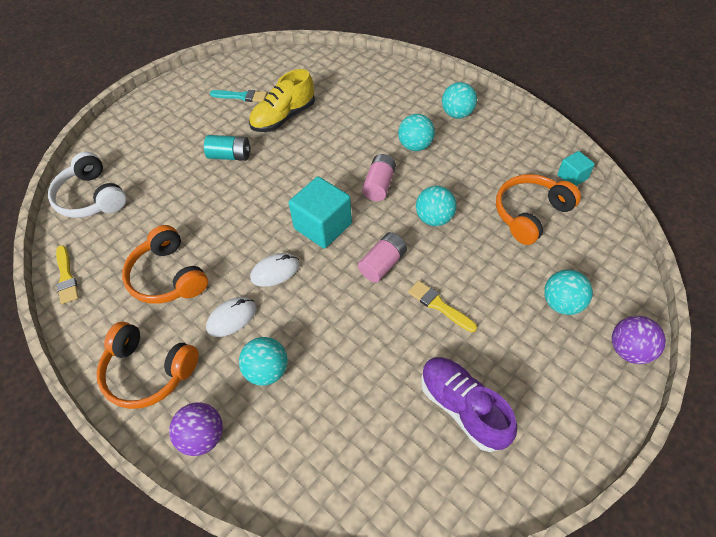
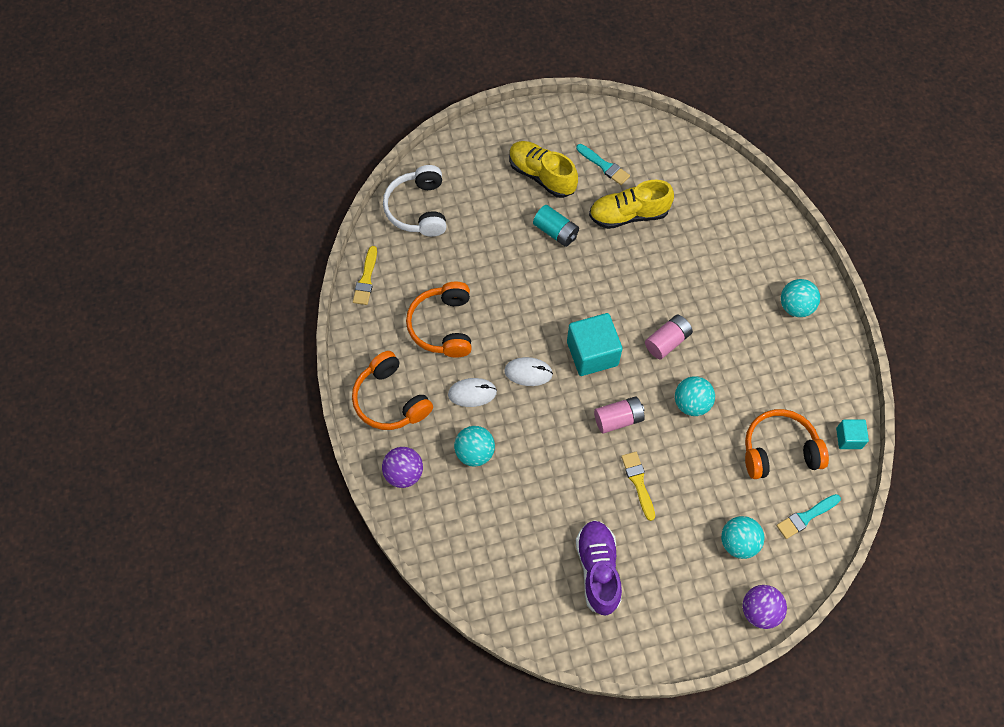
camera: 30 degrees right, 10 degrees up
turquoise ball [398,114,435,151] -> none
none -> yellow shoe [509,141,578,198]
none -> turquoise brush [776,494,841,539]

